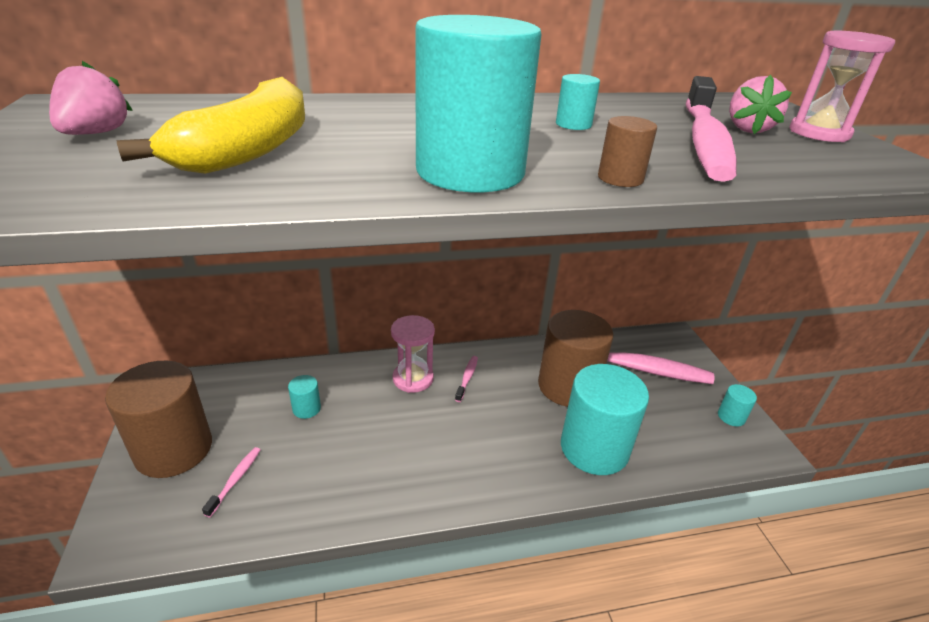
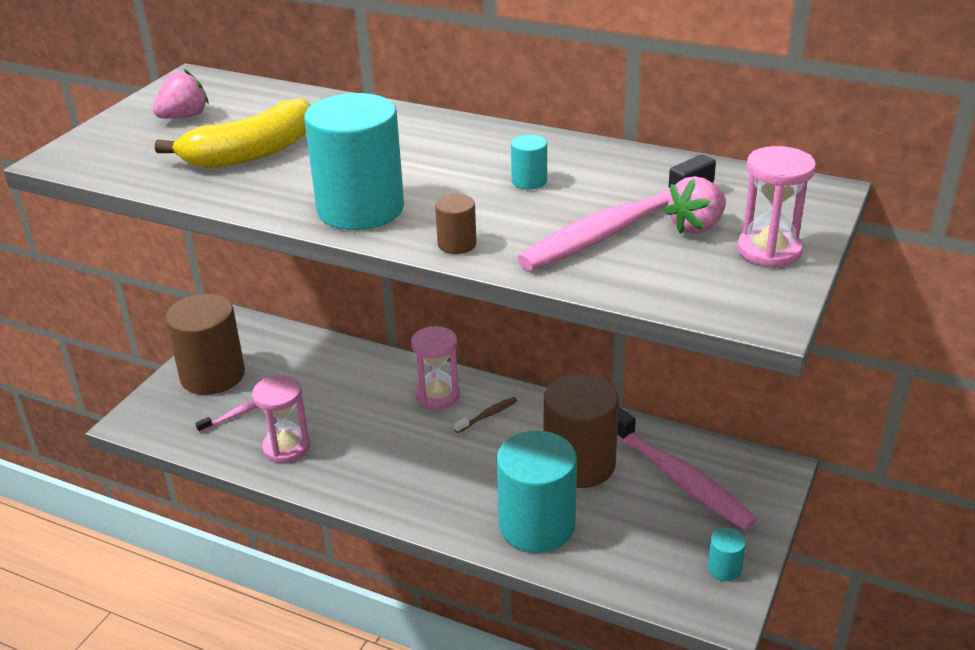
camera: 40 degrees right, 0 degrees up
turquoise cylinder [288,375,321,419] -> none
pink toothbrush [455,356,478,402] -> brown toothbrush [454,397,517,433]
none -> pink hourglass [252,375,310,463]

